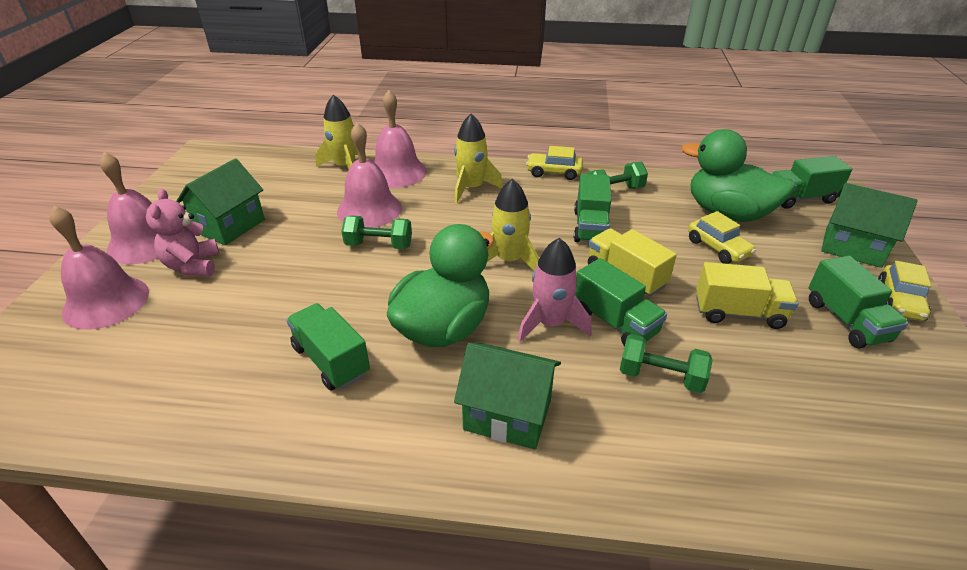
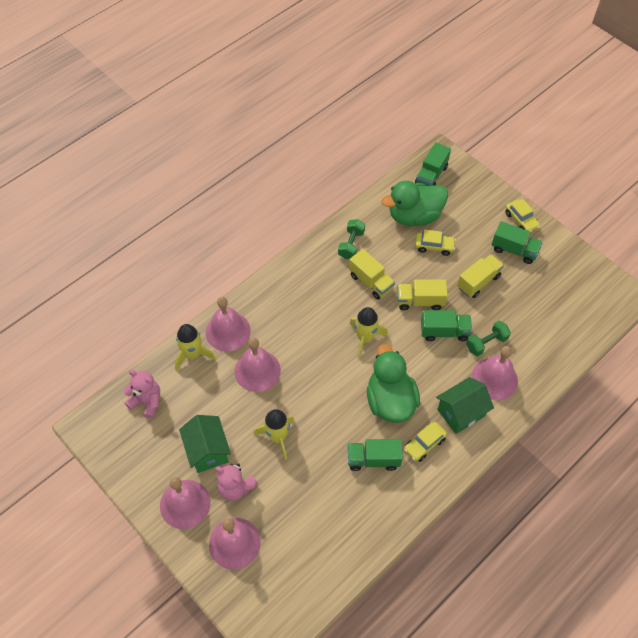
camera: 50 degrees left, 20 degrees up
green dumbbell [341,216,412,249] -> none
yellow rocket [454,114,503,203] -> yellow rocket moved to [254,409,295,459]
pink rocket [518,238,592,342] -> none
yellow car [526,146,583,180] -> yellow car moved to [404,422,447,462]
green truck [574,174,611,242] -> yellow truck [349,249,395,300]
green house [821,183,917,268] -> none
none -> pink teddy bear [124,370,160,419]
none -> pink bell [471,346,518,400]

